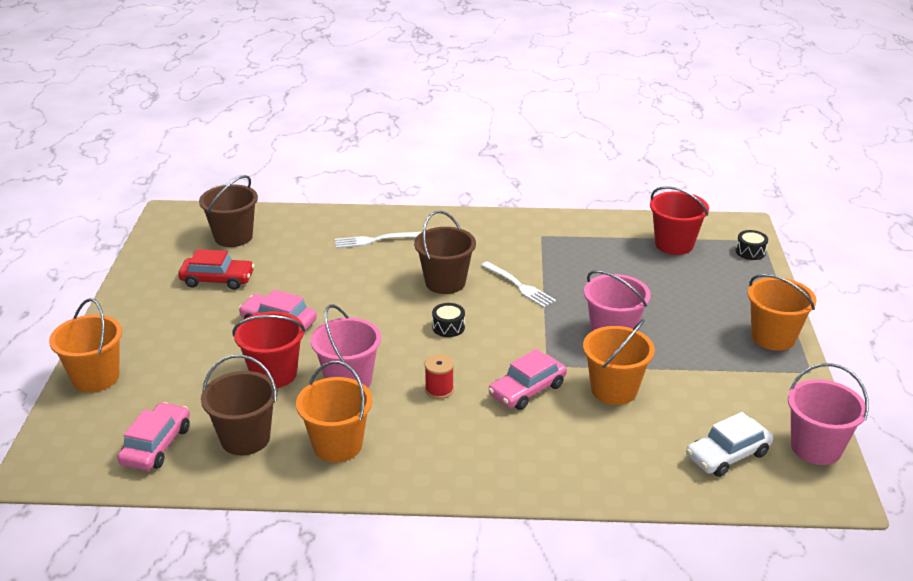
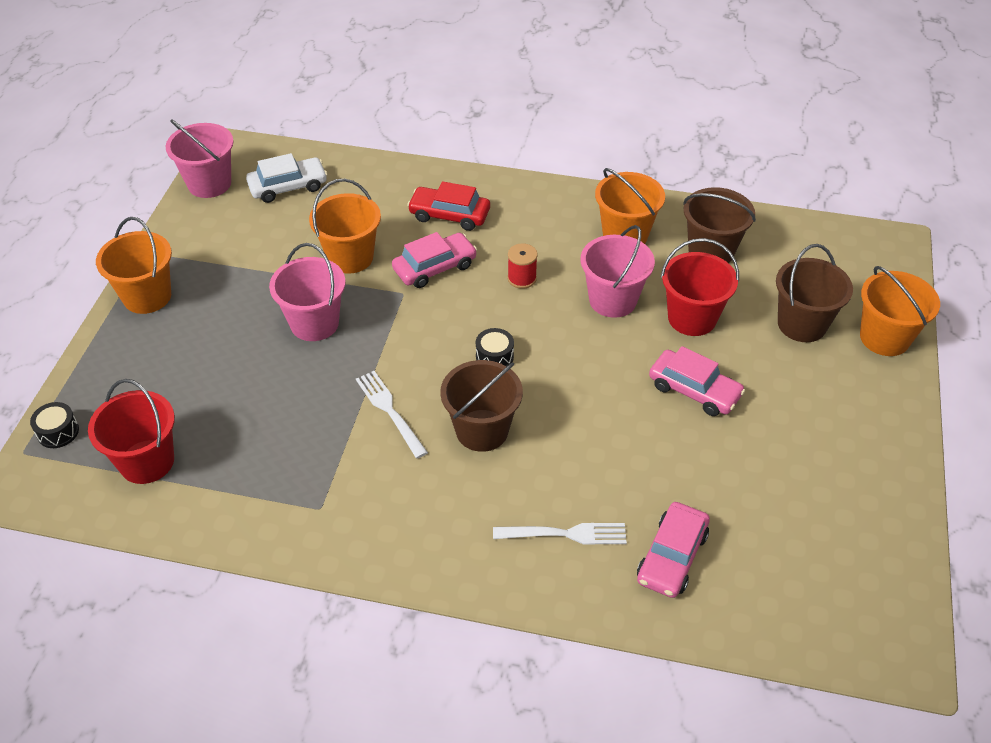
camera: 170 degrees left, 15 degrees up
pink car [117,402,190,471] -> pink car moved to [637,502,710,598]
red car [178,249,254,290] -> red car moved to [407,181,490,231]
brown bucket [199,175,258,247] -> brown bucket moved to [776,244,853,342]

